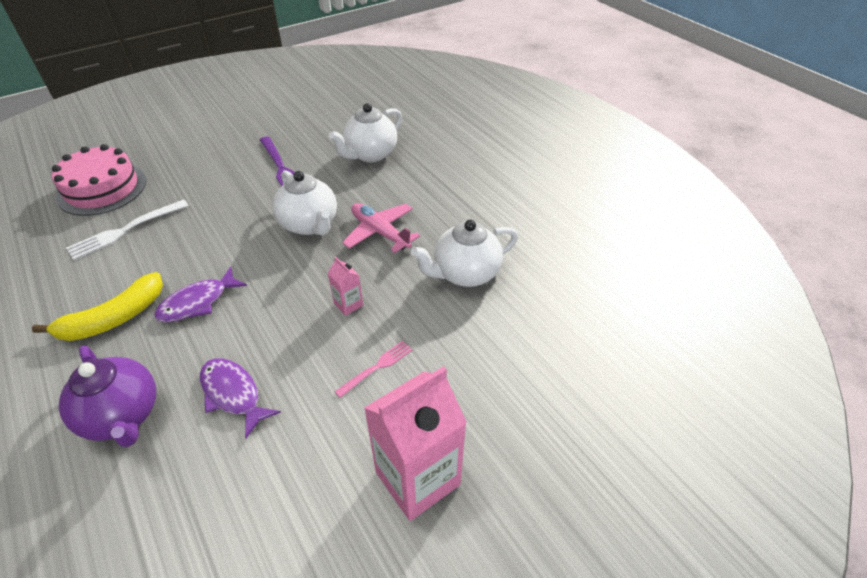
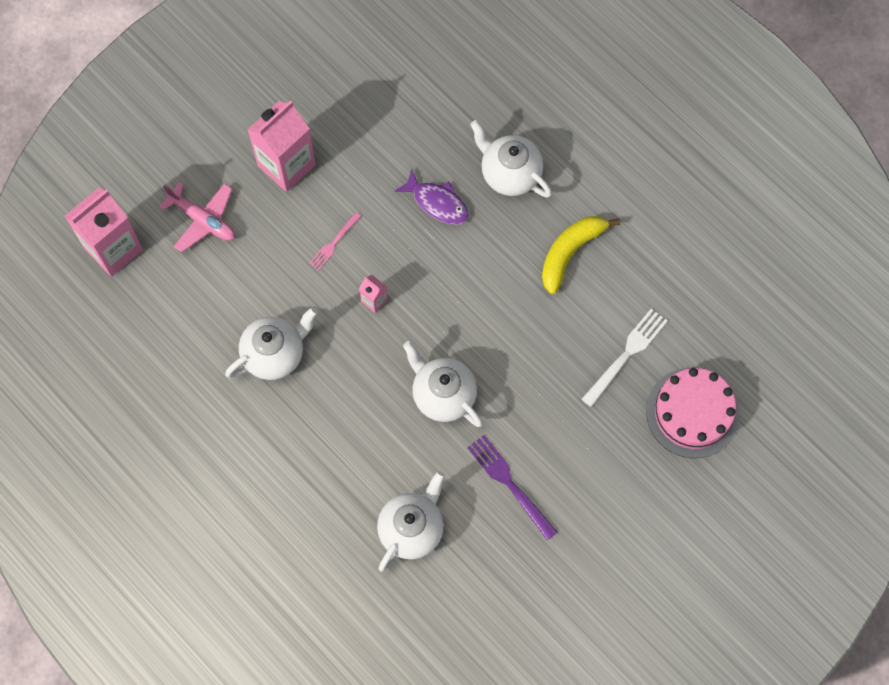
camera: 170 degrees right, 25 degrees up
purple teapot [59,345,156,447] -> white teapot [470,120,552,198]
purple fish [154,267,247,322] -> none
pink plane [342,203,420,253] -> pink plane moved to [159,182,235,252]
none -> pink carton [65,187,143,277]

